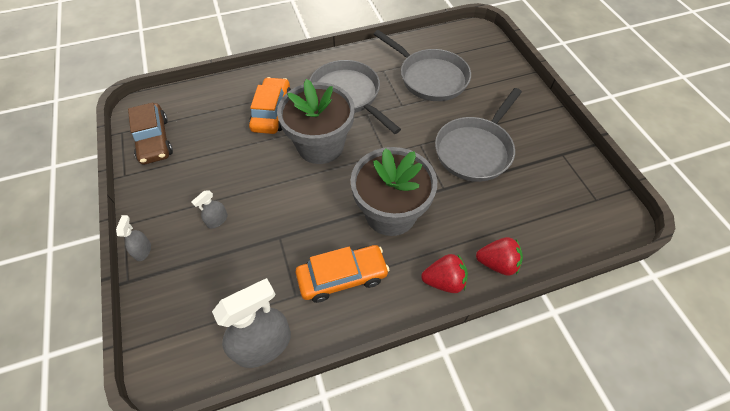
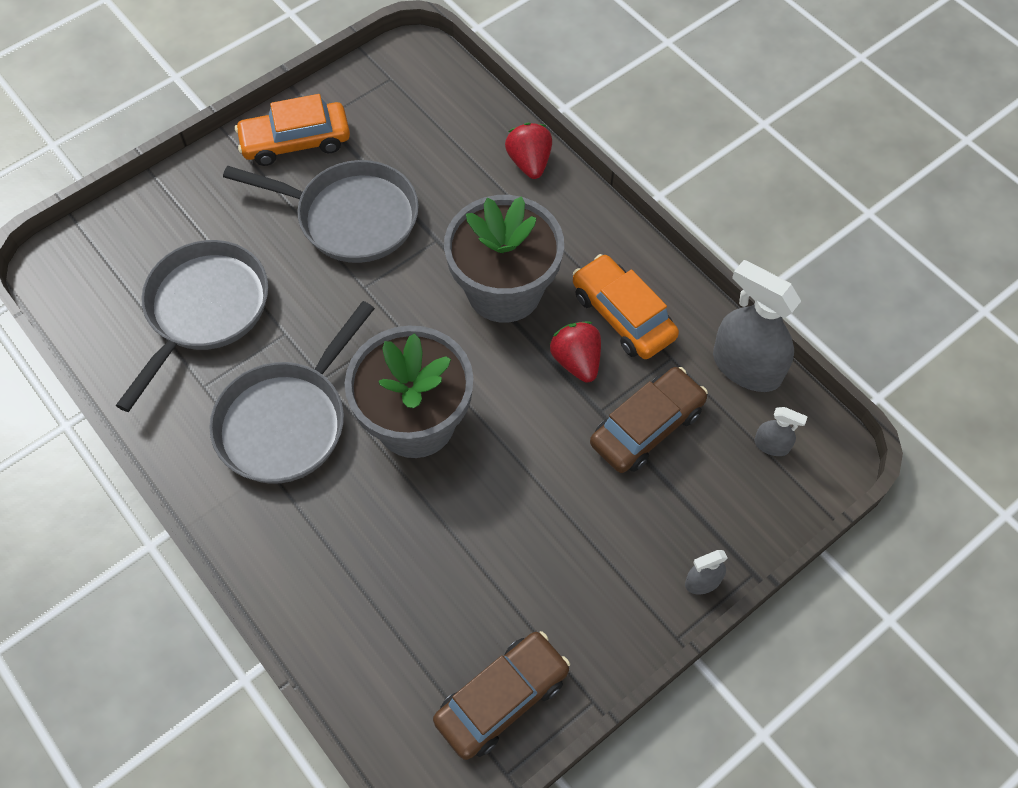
camera: 110 degrees left, 5 degrees up
grey spray bottle [192,190,228,229] -> grey spray bottle moved to [754,407,808,456]
orange car [249,77,291,134] -> orange car moved to [235,94,350,166]
red strawberry [421,254,468,293] -> red strawberry moved to [550,321,601,383]
none -> brown car [590,367,708,473]

